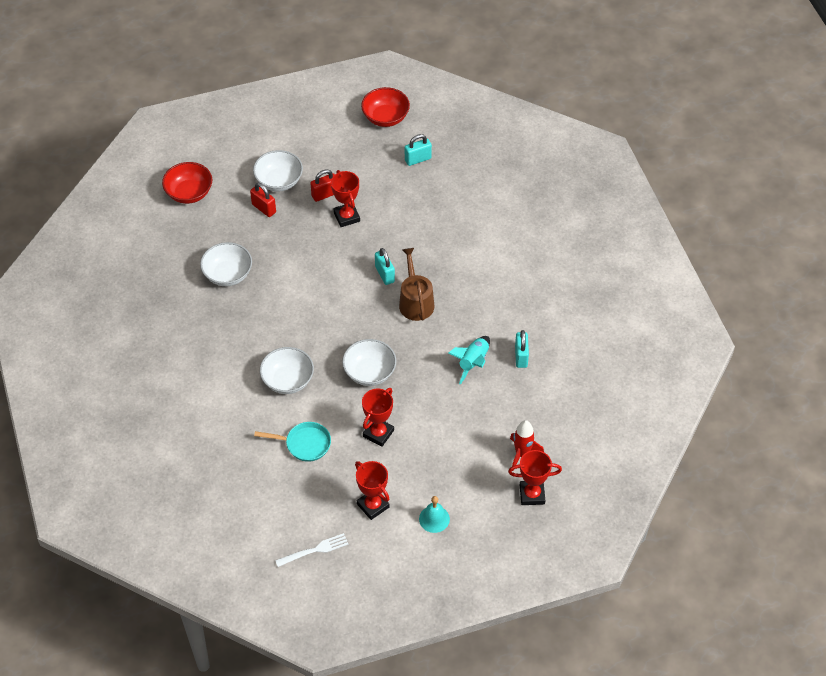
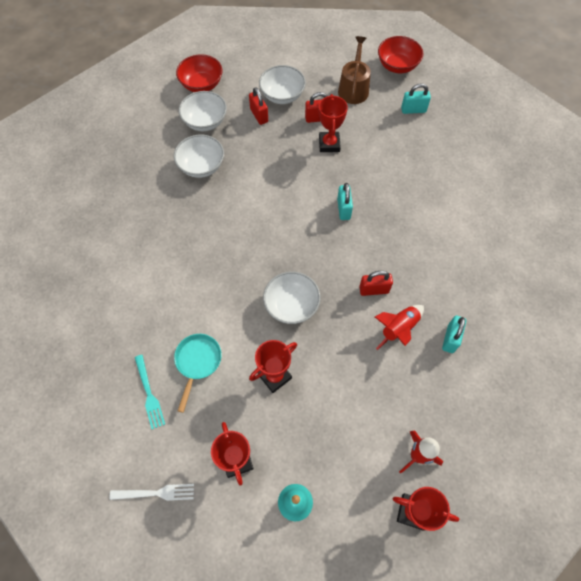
camera: 20 degrees right, 10 degrees up
turquoise pan [254,422,331,462] -> turquoise pan turned 105 degrees counterclockwise [174,334,222,413]
white bowl [260,347,314,394] -> white bowl moved to [179,91,227,131]
brown watering can [399,248,435,321] -> brown watering can moved to [338,36,371,104]
turquoise rocket [449,336,490,385] -> red rocket [375,305,424,350]
none -> turquoise fork [135,355,165,429]
none -> red padlock [359,271,393,296]

